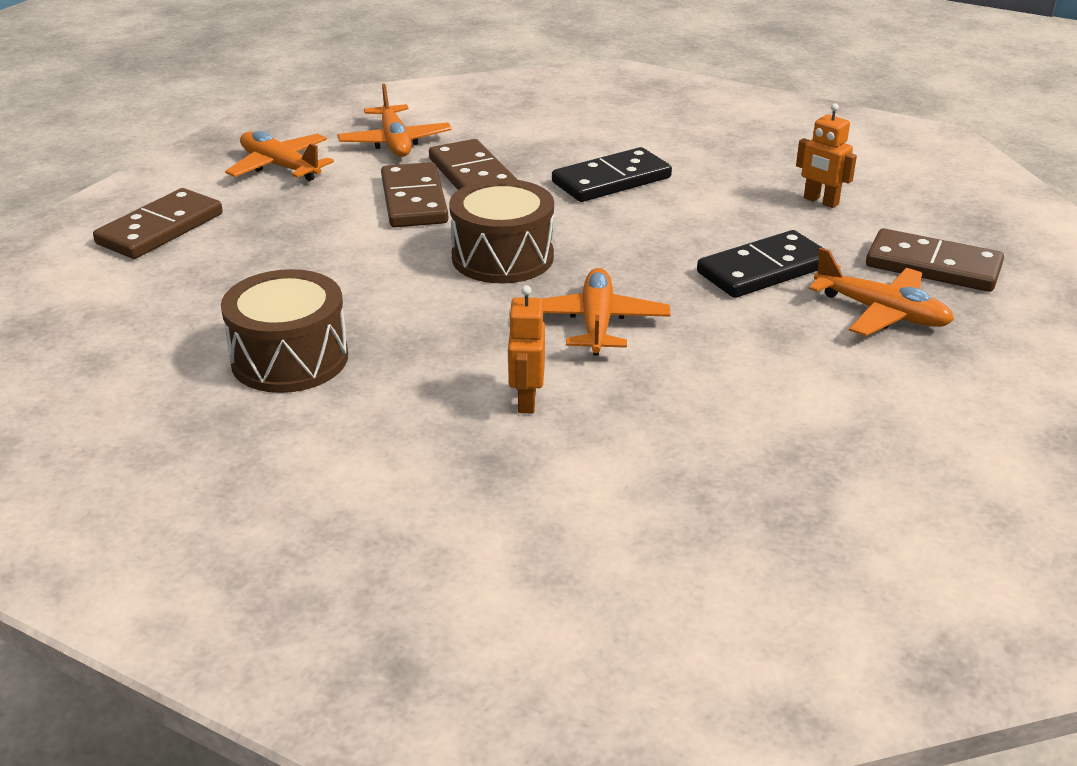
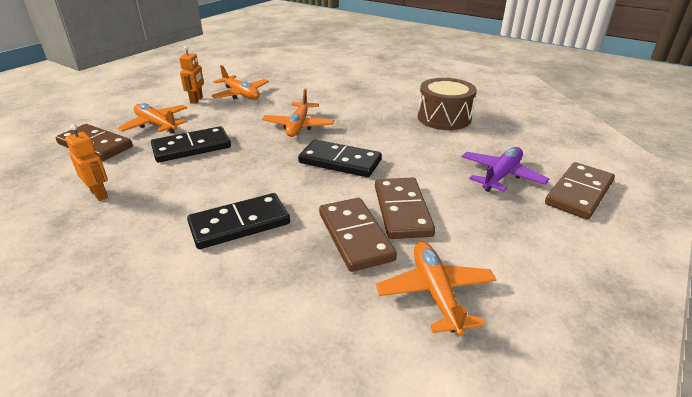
camera: 175 degrees left, 0 degrees up
orange plane [225,131,334,181] -> orange plane moved to [211,65,269,99]
brown drum [449,179,554,284] -> black domino [298,140,382,177]
orange robot [508,285,545,413] -> orange robot moved to [179,46,204,104]
none -> purple plane [462,147,549,192]

